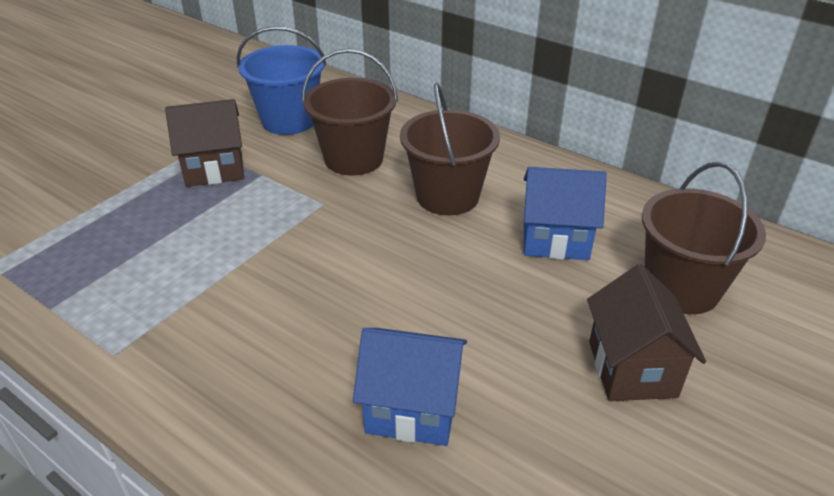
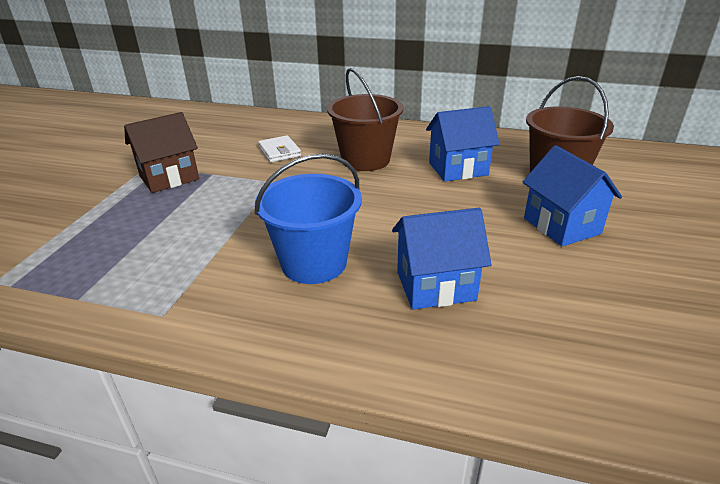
camera: 20 degrees left, 5 degrees down
blue bucket [237,26,326,135] -> blue bucket moved to [255,153,362,284]
brown bucket [302,49,398,176] -> white wallet [258,135,301,162]
brown house [587,264,706,401] -> blue house [523,145,622,246]

